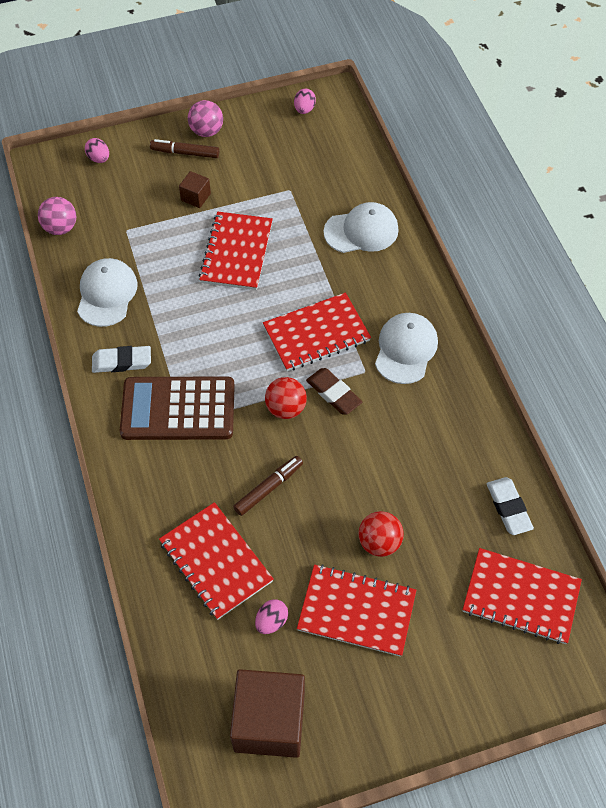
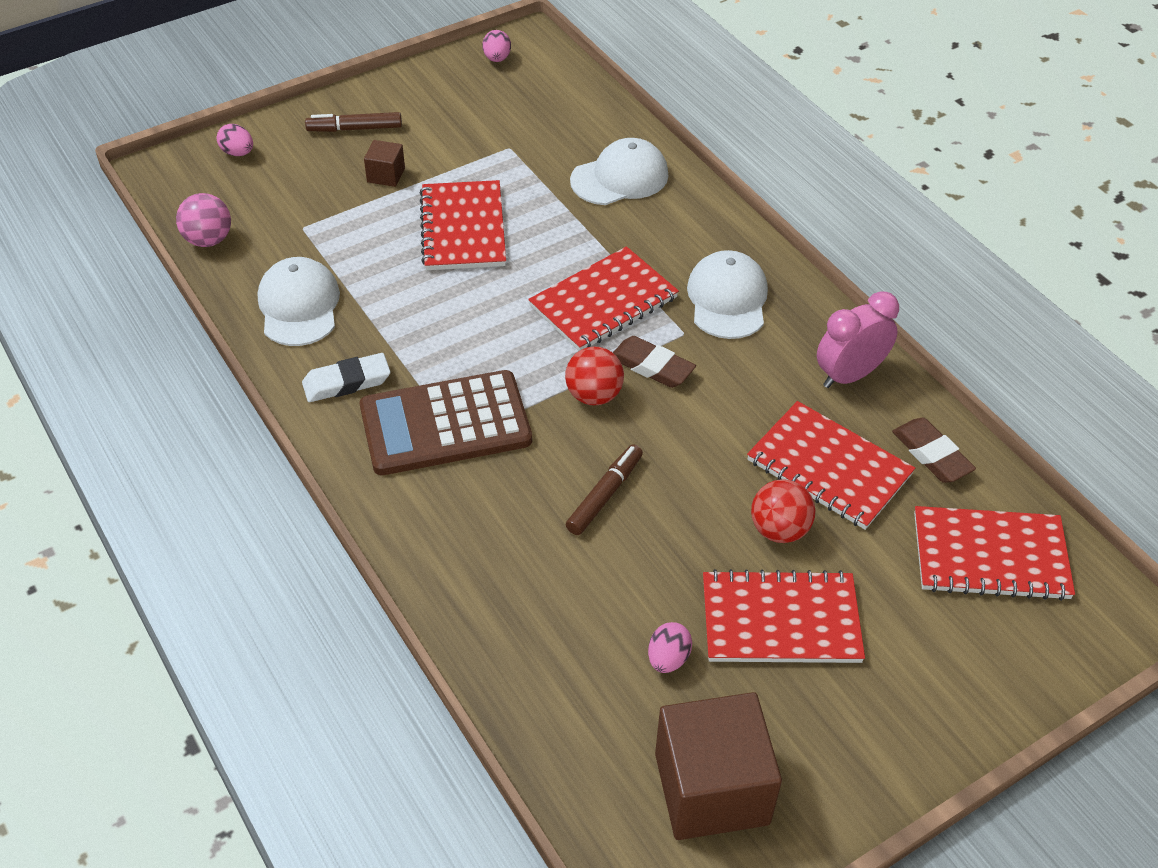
camera: 15 degrees left, 10 degrees down
red notebook [159,502,274,620] -> red notebook moved to [747,401,915,530]
pink ball [188,100,223,137] -> none
white eraser [487,477,534,535] -> brown eraser [892,418,976,483]
none -> pink clock [817,291,899,388]

